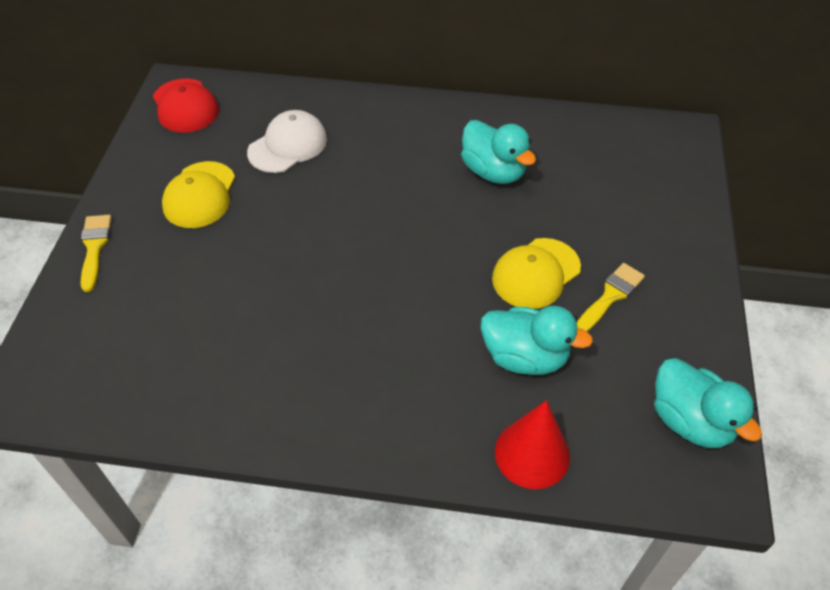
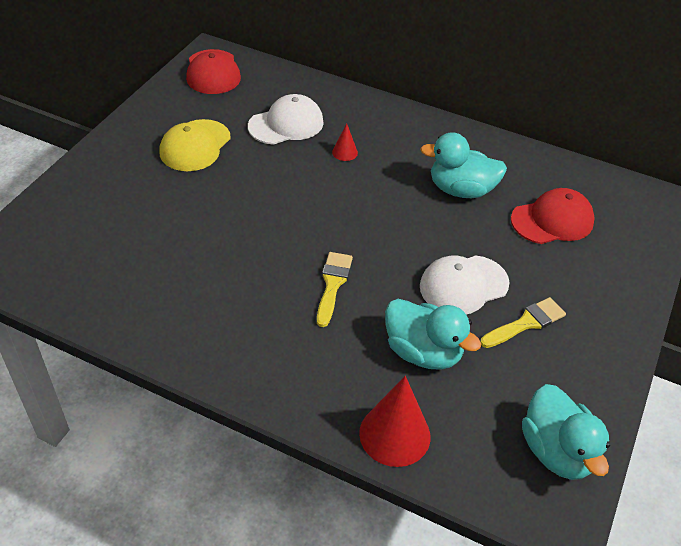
camera: 15 degrees right, 5 degrees down
yellow brush [80,215,112,292] -> yellow brush moved to [317,252,353,327]
turquoise duck [461,120,536,184] -> turquoise duck turned 120 degrees clockwise [420,132,507,198]
yellow cap [492,238,581,309] -> white cap [420,255,510,315]
none -> red cone [332,123,358,161]
none -> red cap [511,188,595,244]

